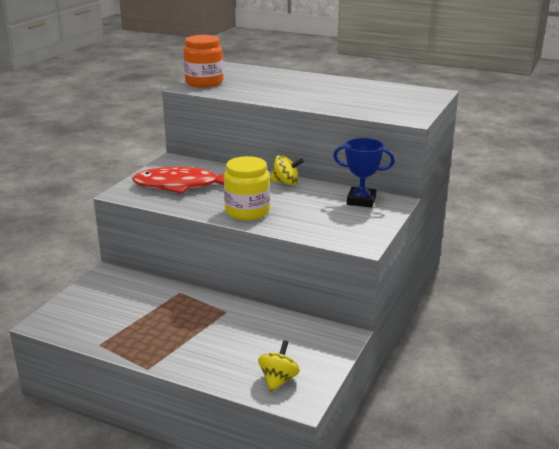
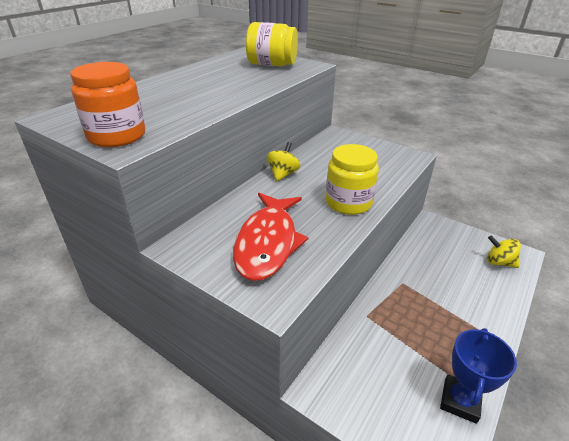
camera: 80 degrees left, 10 degrees up
blue trophy [333,138,395,208] -> blue trophy moved to [440,328,517,424]
none -> yellow jar [246,22,298,66]

